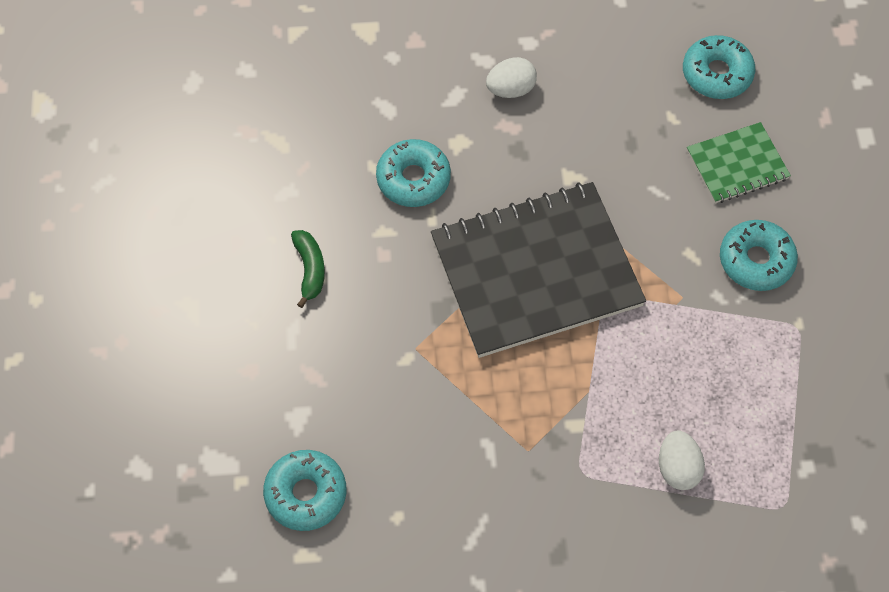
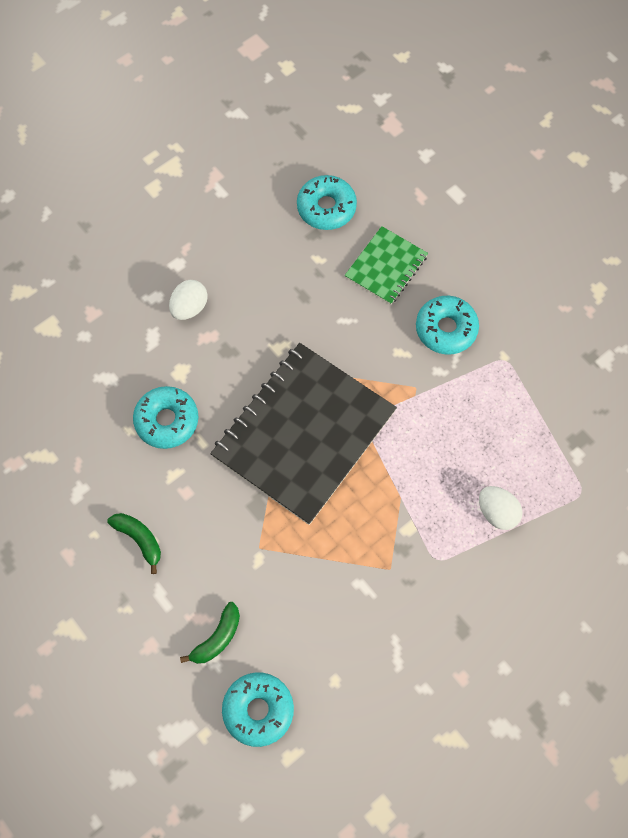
camera: 35 degrees left, 5 degrees up
none -> green banana [180,602,240,664]

